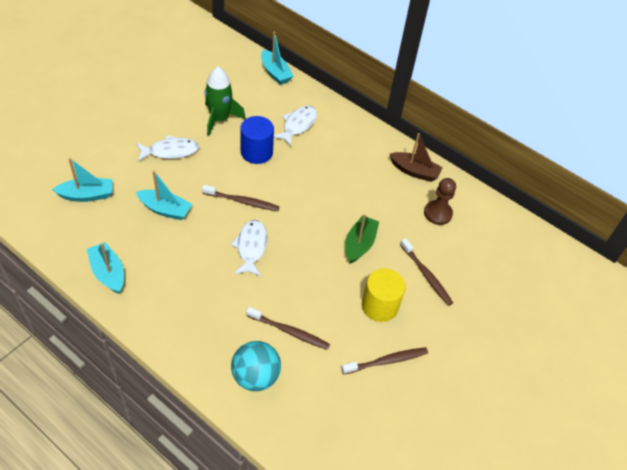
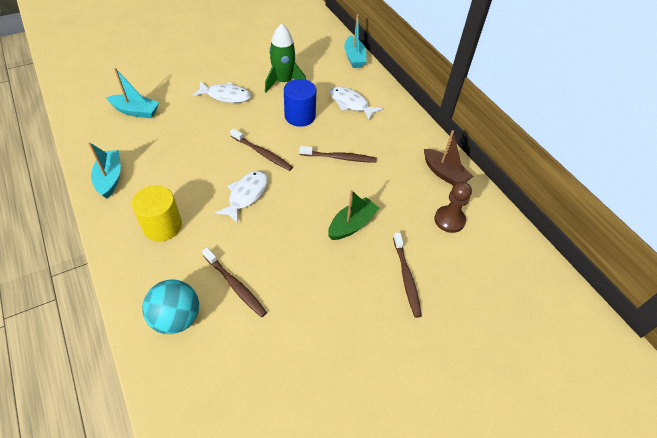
camera: 25 degrees right, 0 degrees up
turquoise boat [136,171,193,220] -> none
white fish [274,106,317,146] -> white fish turned 105 degrees counterclockwise [330,87,383,120]
brown toothbrush [341,347,428,375] -> brown toothbrush moved to [300,146,377,163]
yellow cylinder [362,269,406,322] -> yellow cylinder moved to [132,185,182,242]

